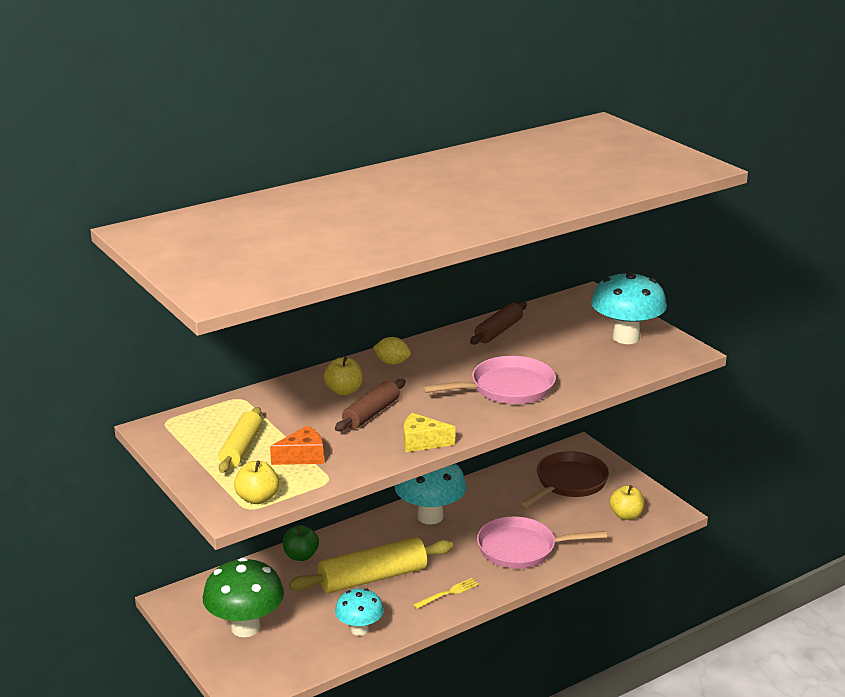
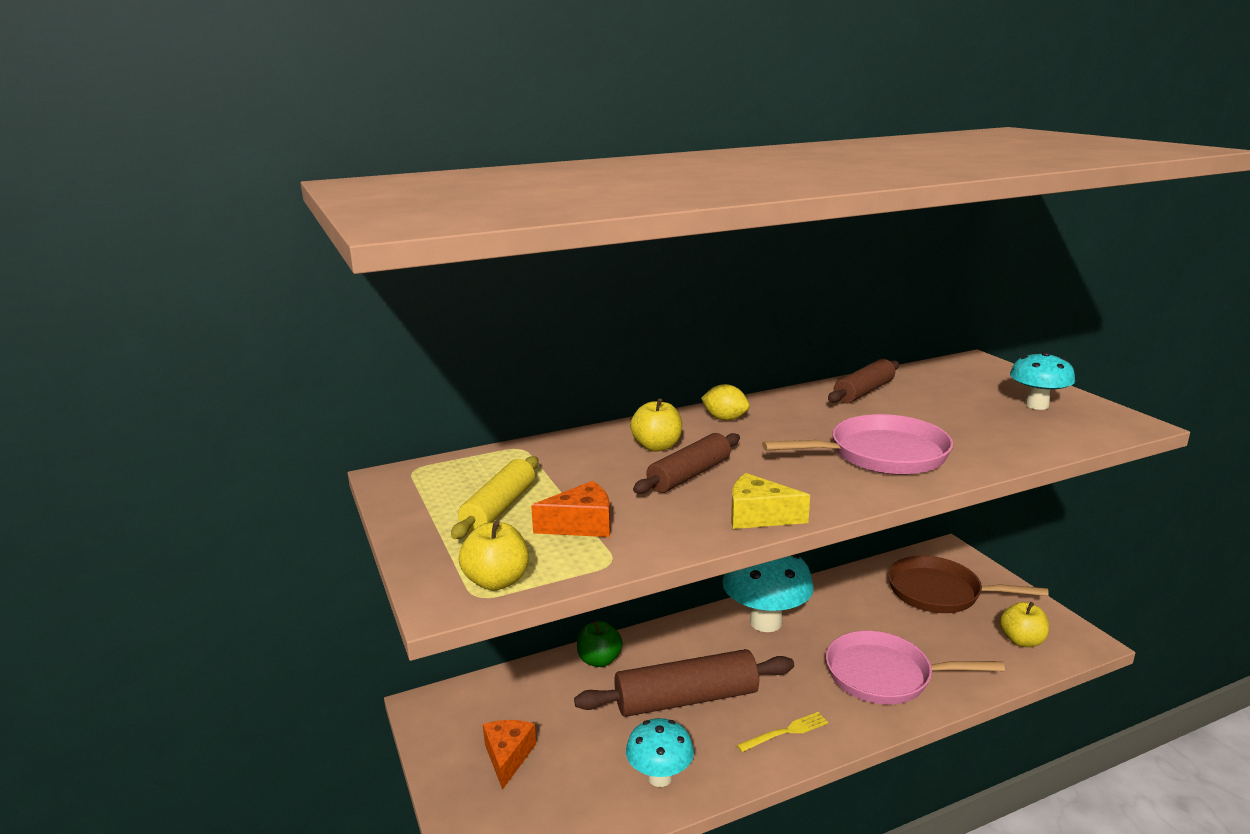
camera: 10 degrees right, 5 degrees down
green mushroom [203,558,284,637] -> orange cheese [483,720,536,790]
yellow rolling pin [289,537,453,593] -> brown rolling pin [574,649,794,717]
brown pan [521,451,609,507] -> brown pan turned 120 degrees counterclockwise [888,556,1049,613]
turquoise mushroom [591,271,667,344] -> turquoise mushroom [1010,352,1075,410], size x0.61

